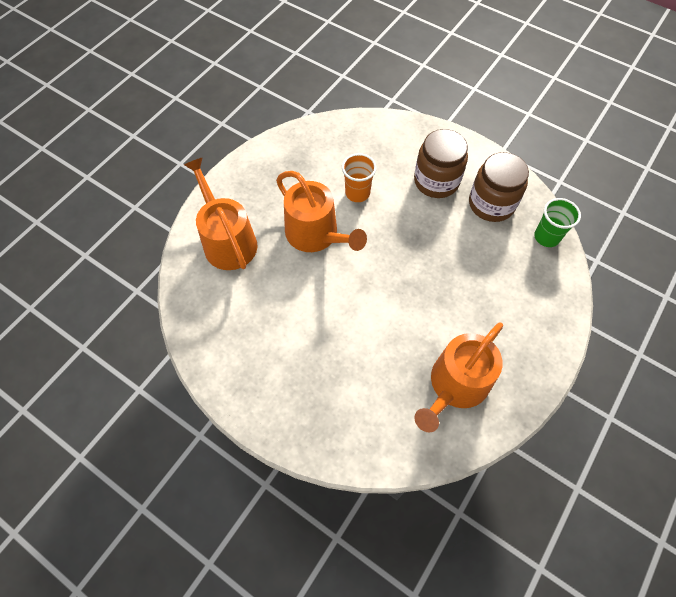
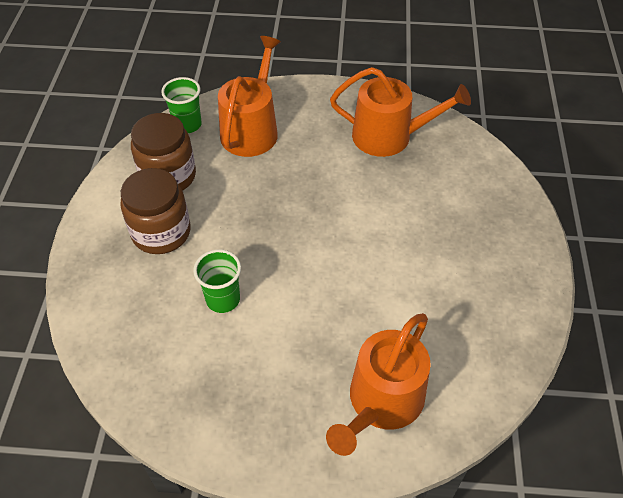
camera: 120 degrees left, 10 degrees down
orange watering can [276,171,367,252] -> orange watering can moved to [218,36,281,157]
orange cup [342,153,377,202] -> green cup [193,249,241,313]

